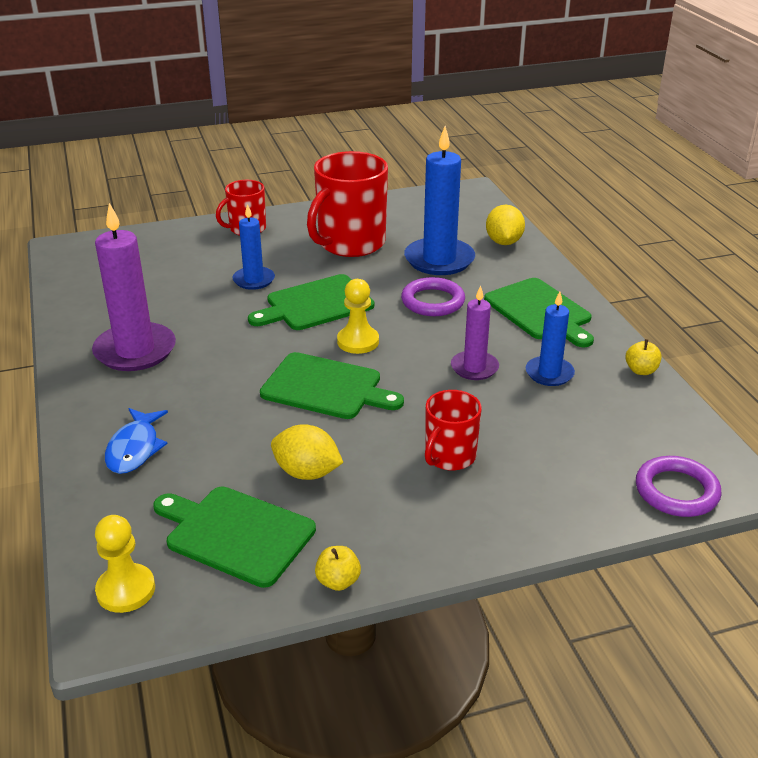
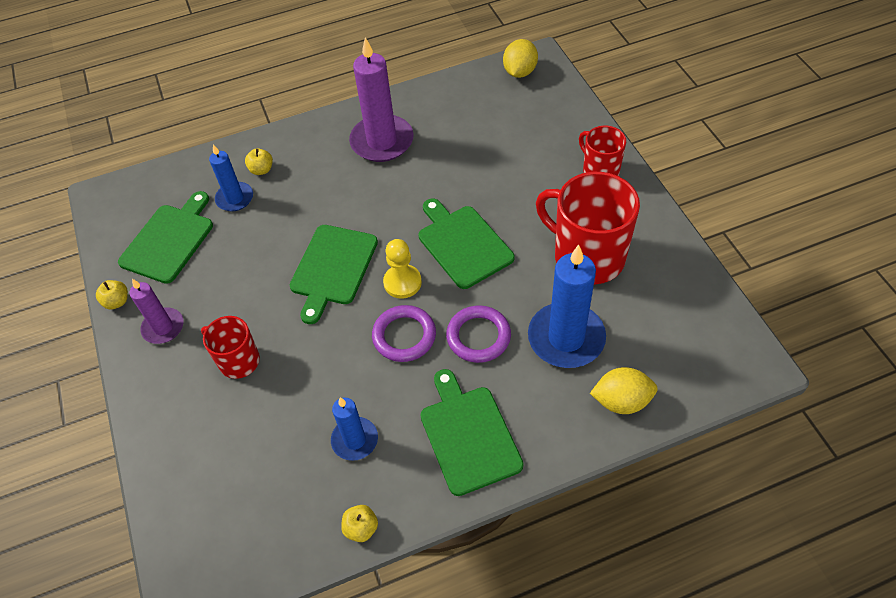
camera: 90 degrees right, 20 degrees up
yellow pawn [95,515,155,613] -> none
blue fish [105,408,168,474] -> yellow apple [245,148,273,175]
blue candle [232,204,275,290] -> blue candle moved to [209,144,253,211]
yellow lemon [271,424,343,480] -> yellow lemon moved to [503,39,538,78]
purple candle [451,285,499,380] -> purple candle moved to [130,279,183,344]
green cutting board [484,278,594,347] -> green cutting board turned 105 degrees clockwise [420,369,523,496]
purple ring [636,456,721,517] -> purple ring moved to [372,305,436,362]

